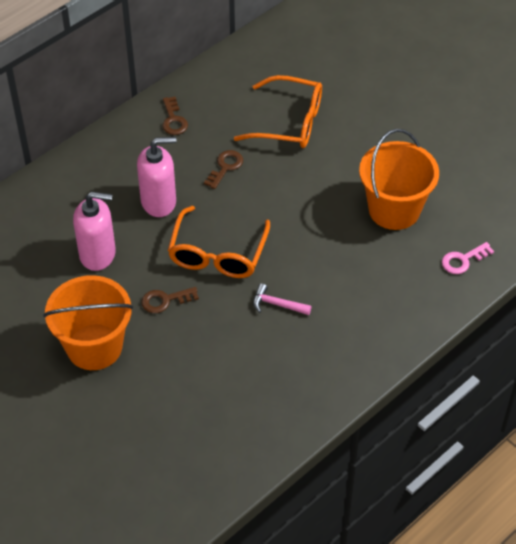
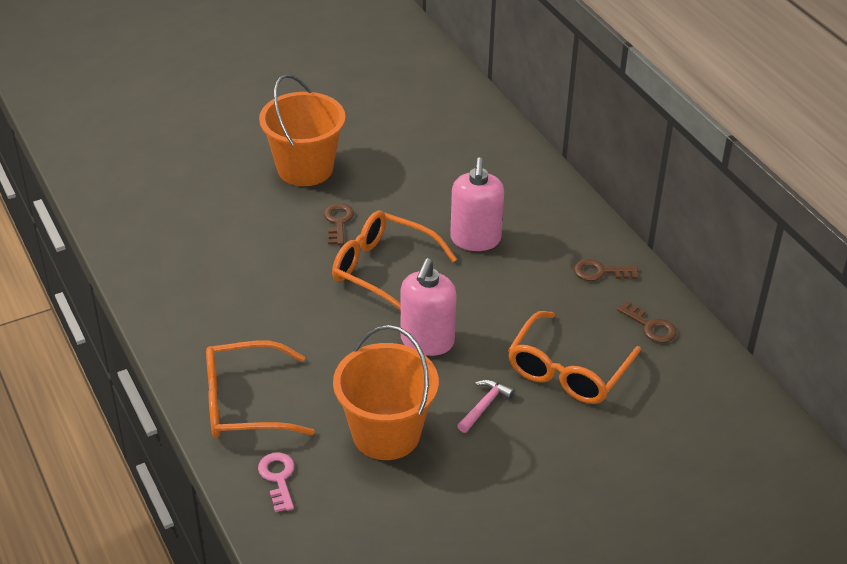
camera: 105 degrees right, 10 degrees down
pink soap dispenser [73,192,116,271] -> pink soap dispenser moved to [401,258,456,356]
brown key [204,150,243,189] -> brown key moved to [617,301,677,343]
pink hammer [253,283,312,315] -> pink hammer moved to [457,379,515,433]
none -> orange glasses [206,341,315,438]

